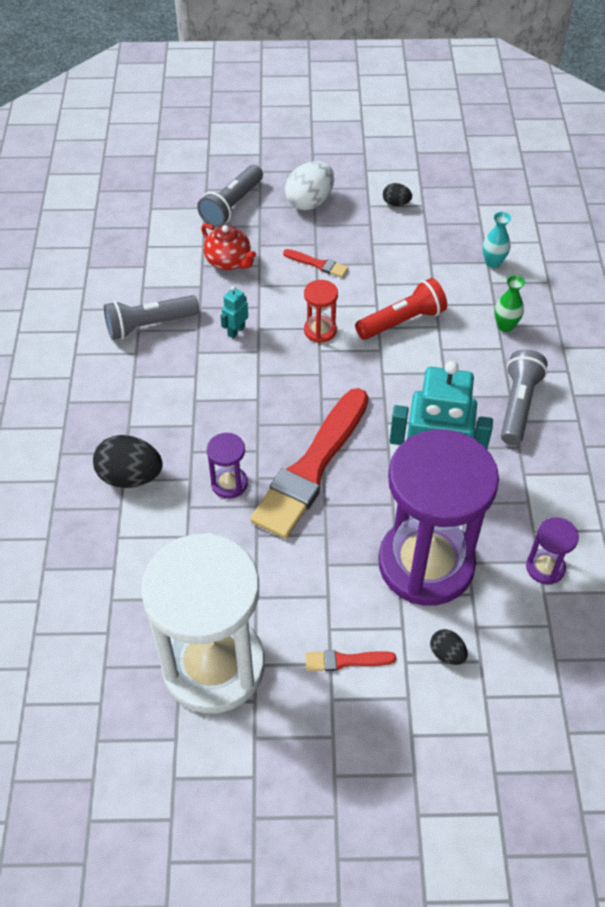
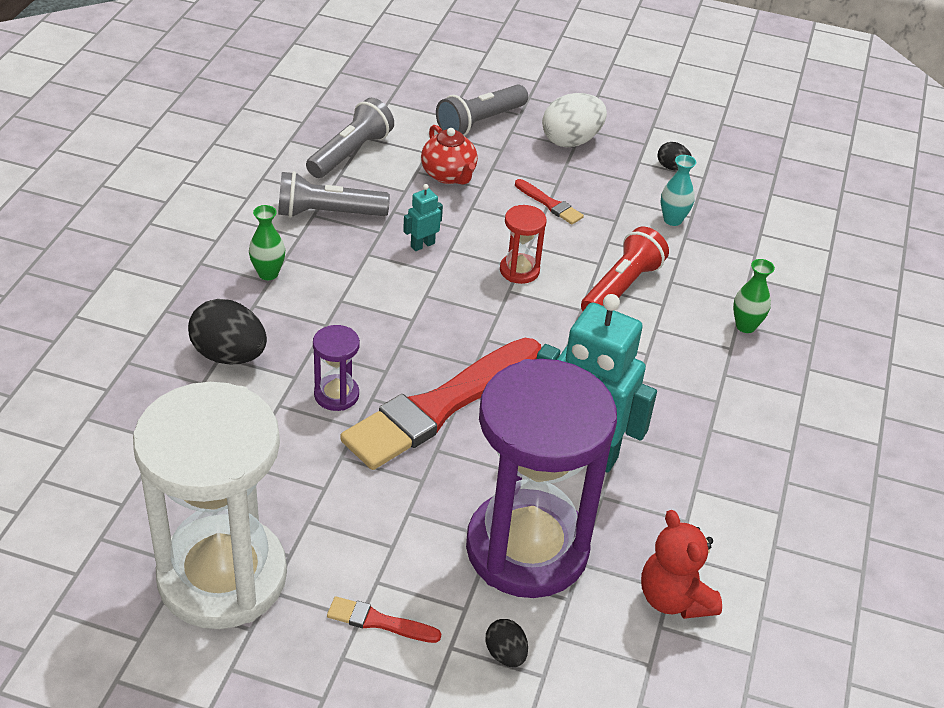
camera: 15 degrees right, 10 degrees down
red flashlight [355,278,447,340] -> red flashlight turned 45 degrees counterclockwise [581,226,669,311]
turquoise vase [483,212,511,268] -> turquoise vase moved to [661,155,696,226]
grey flashlight [501,350,548,445] -> grey flashlight moved to [306,98,394,178]
purple hourglass [526,517,579,585] -> red teddy bear [641,510,722,619]
none -> green vase [249,205,285,280]

